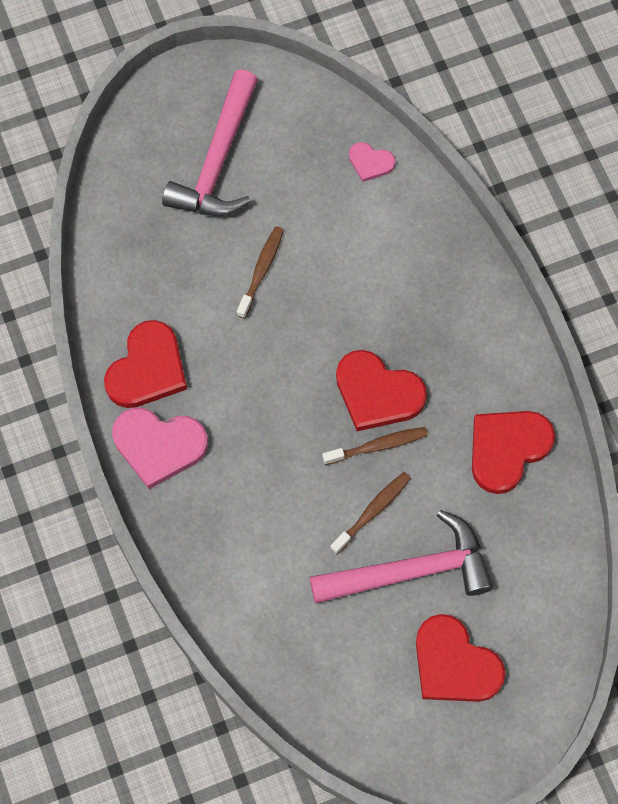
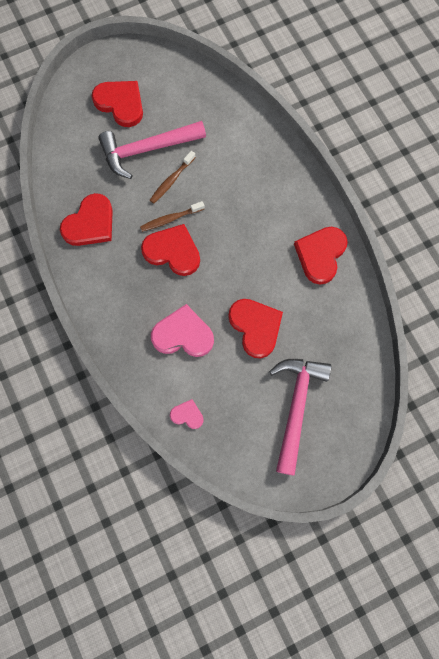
camera: 175 degrees right, 5 degrees up
pink heart [112,408,208,489] -> pink heart moved to [151,304,214,357]
brown toothbrush [237,226,284,319] -> red heart [228,299,283,359]

